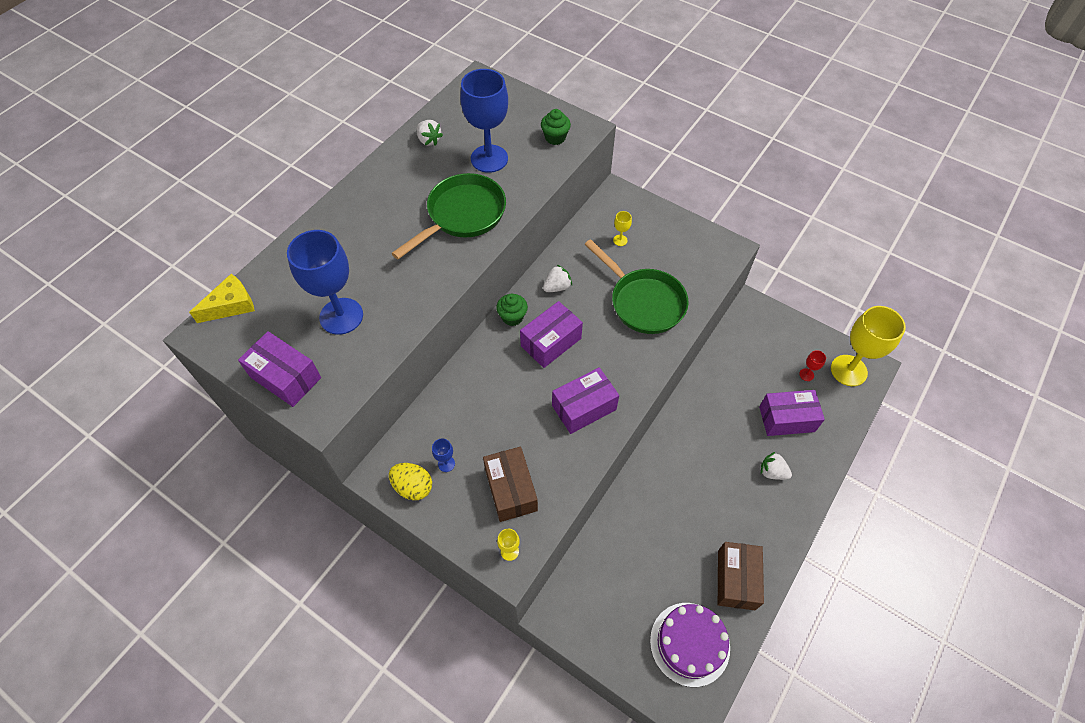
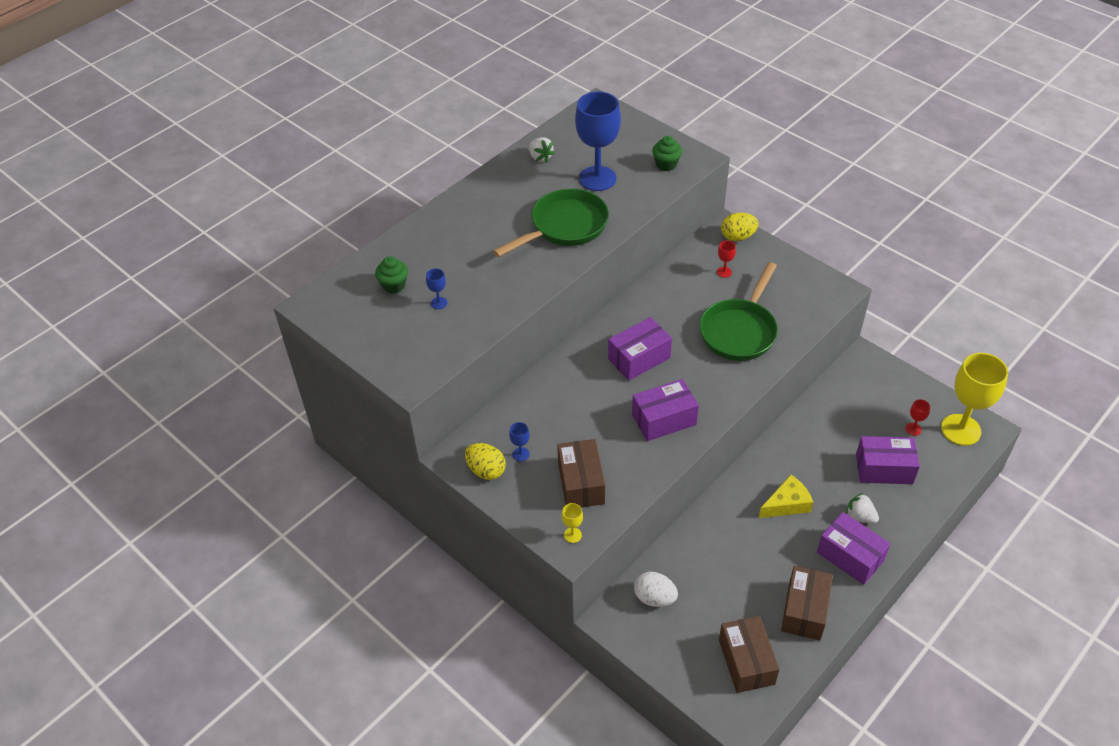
camera: 10 degrees right, 10 degrees down
yellow cheese [189,274,255,323] -> yellow cheese moved to [759,475,813,518]
purple box [238,331,321,407] -> purple box moved to [817,512,891,585]
blue goblet [287,230,363,335] -> blue goblet [426,268,448,309], size x0.40
green cupcake [496,294,528,326] -> green cupcake moved to [375,256,408,294]
white strawberry [543,265,572,292] -> none
green pan [584,239,688,334] -> green pan turned 60 degrees clockwise [699,262,778,361]
yellow goblet [613,211,632,246] -> red goblet [717,240,736,278]
purple cake [650,603,730,687] -> brown box [719,616,780,693]
none -> white egg [634,572,678,607]
none -> yellow egg [721,213,759,241]

